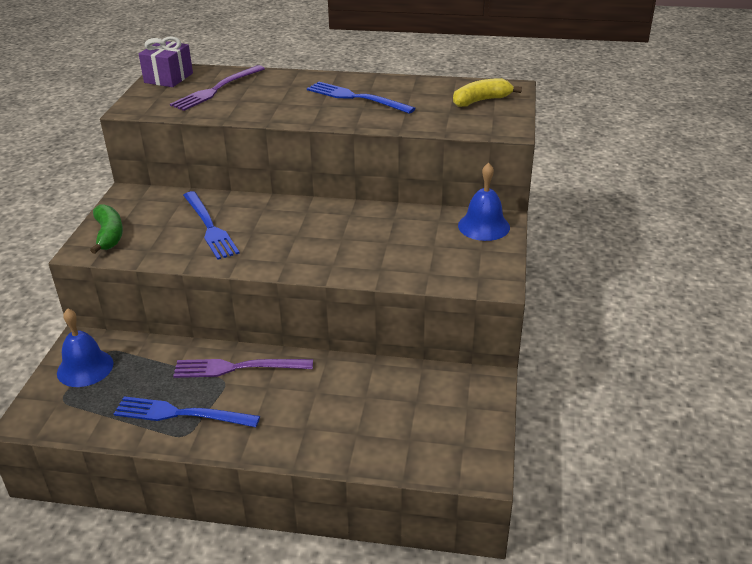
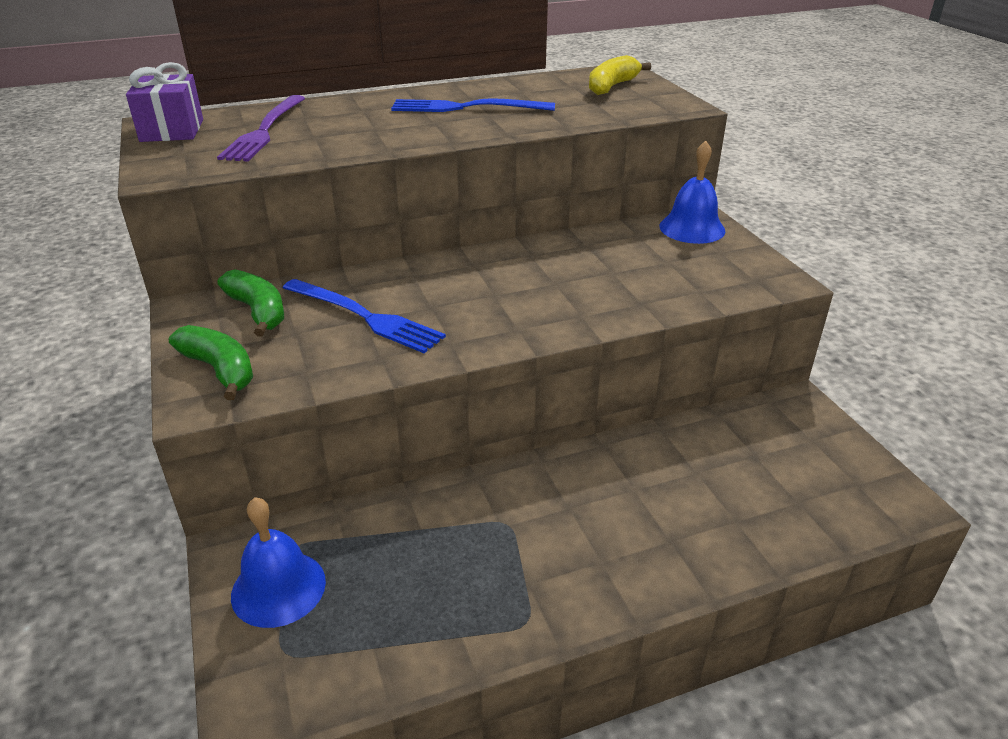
camera: 30 degrees left, 0 degrees up
blue fork [114,396,260,427] -> none
purple fork [173,359,313,378] -> none
none -> green banana [217,269,284,337]

